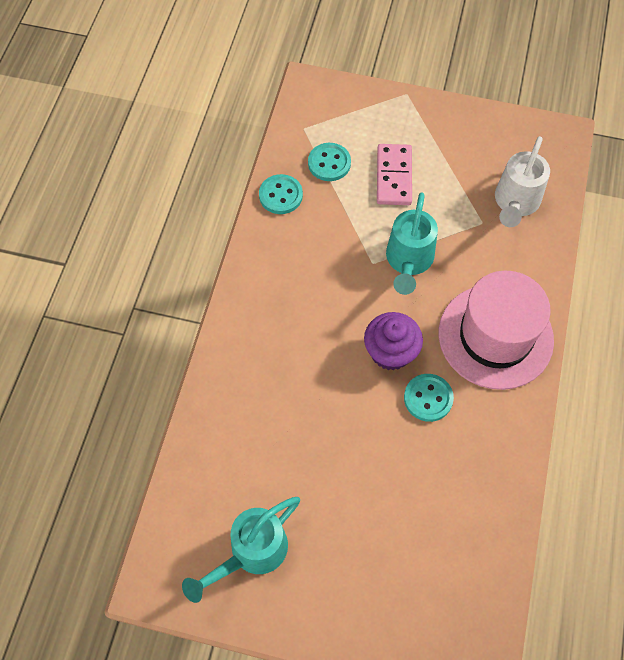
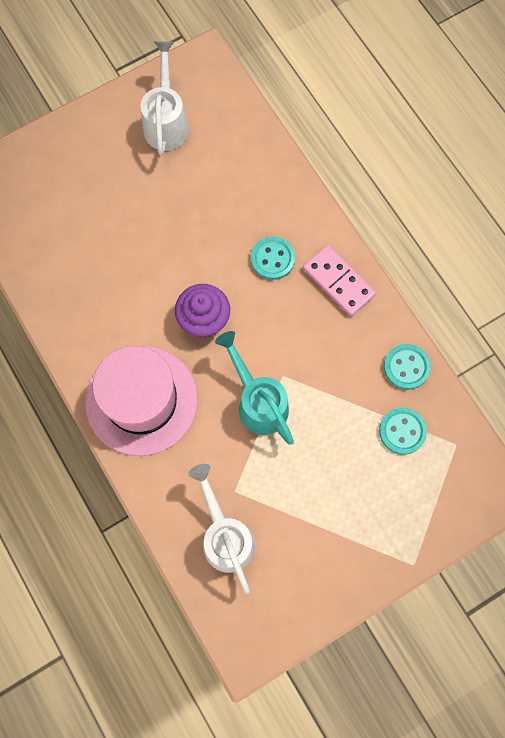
camera: 135 degrees right, 10 degrees up
turquoise watering can [182,497,300,603] -> white watering can [141,41,189,156]
pink domino [377,144,412,205] -> pink domino moved to [303,245,376,316]
turquoise button [404,374,454,422] -> turquoise button moved to [251,237,295,280]

